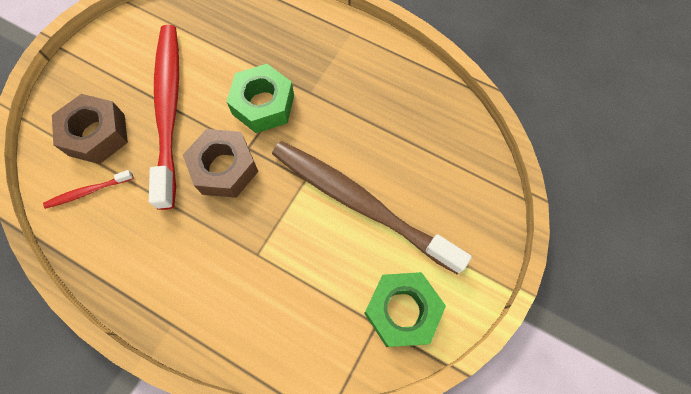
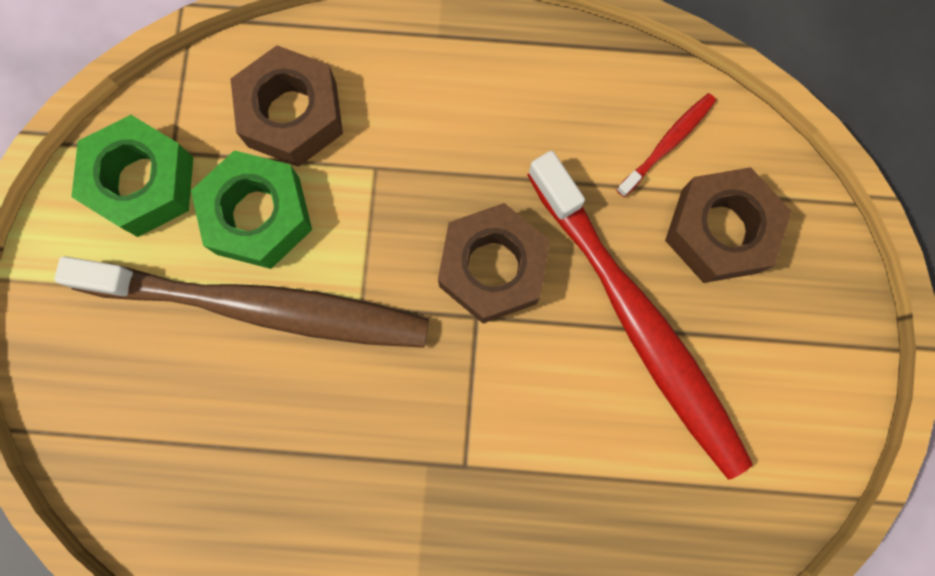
camera: 155 degrees right, 10 degrees up
green nut [226,64,294,133] -> green nut moved to [191,150,312,269]
none -> brown nut [231,45,343,167]

